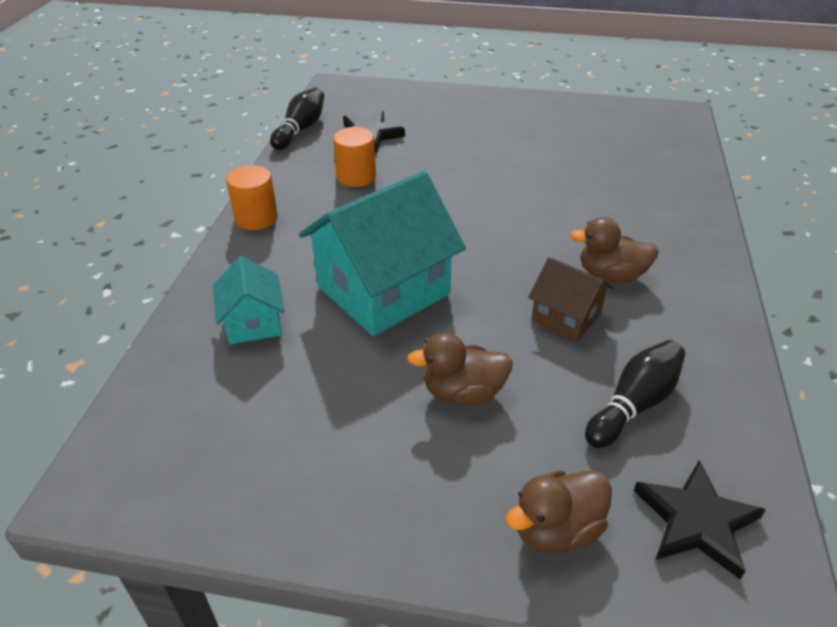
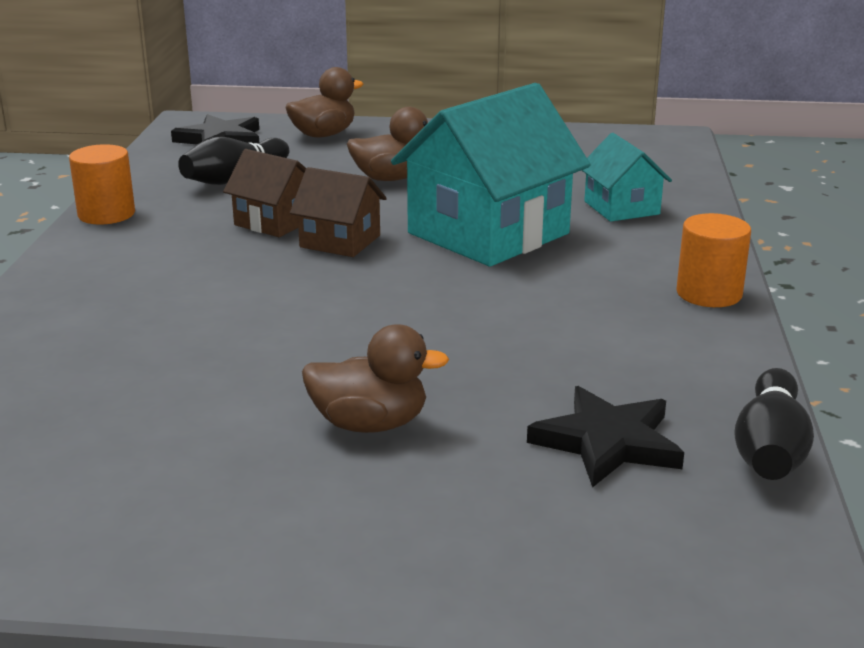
camera: 175 degrees right, 15 degrees down
orange cylinder [333,127,376,187] -> orange cylinder moved to [69,144,135,224]
brown duck [570,217,659,282] -> brown duck moved to [302,324,449,433]
none -> brown house [290,167,387,257]

